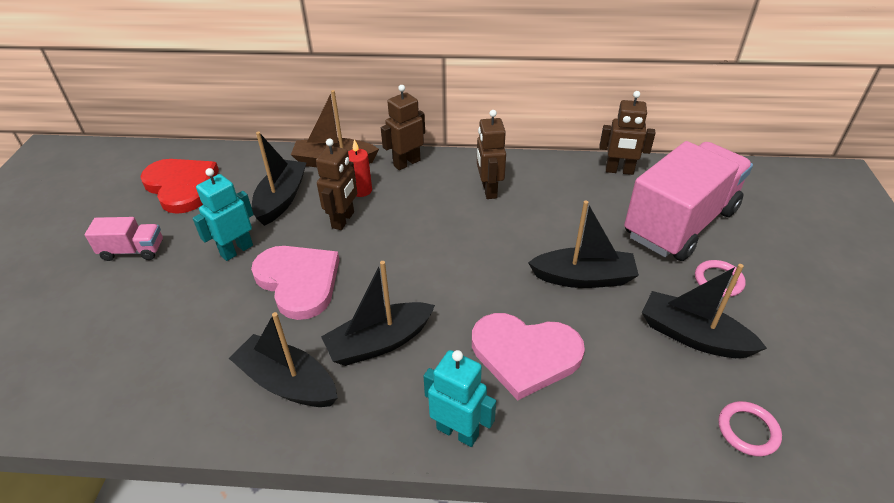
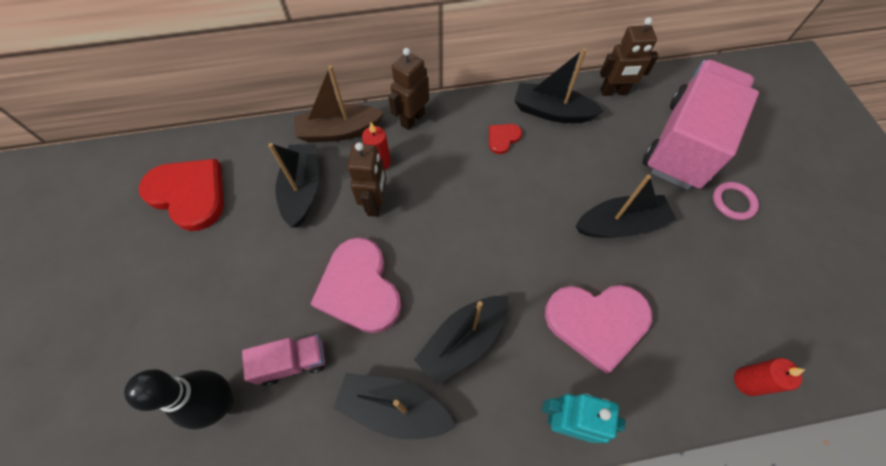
camera: 15 degrees left, 20 degrees up
pink truck [85,217,163,261] -> pink truck moved to [242,335,325,386]
turquoise robot [193,168,254,261] -> none
pink heart [251,246,339,320] -> pink heart turned 150 degrees counterclockwise [310,238,401,333]
brown robot [477,110,506,199] -> red heart [489,124,522,154]
black boat [642,264,767,358] -> black boat moved to [514,48,604,123]
pink ring [718,401,782,457] -> none
none -> black bowling pin [124,369,234,429]
none -> red candle [734,358,805,396]

